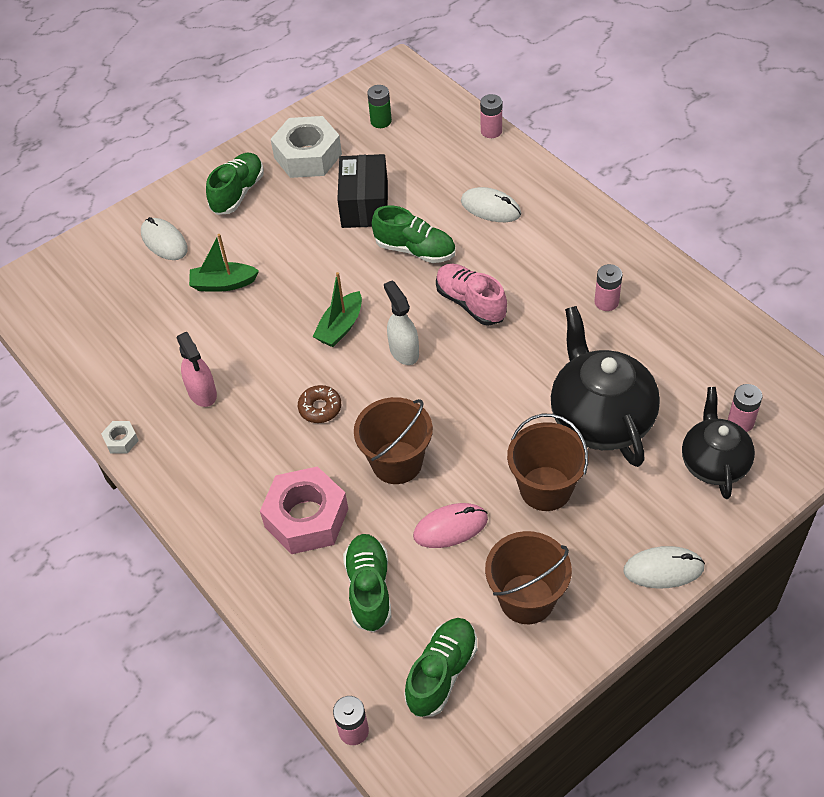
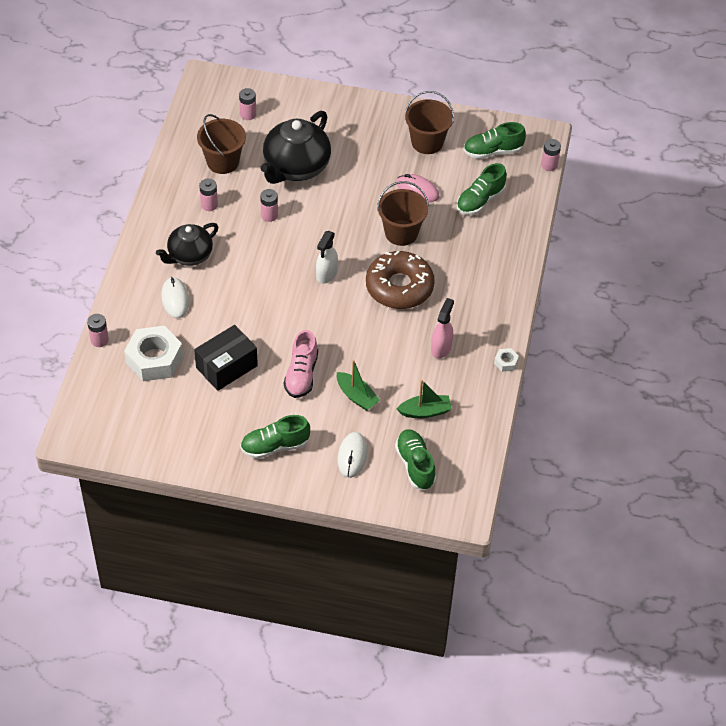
camera: 135 degrees left, 0 degrees up
pink nut [260,466,348,554] -> none
white nut [271,116,342,178] -> white nut moved to [124,326,183,381]
brown donut [298,385,341,423] -> brown donut [366,251,435,309], size x2.28
green boat [312,272,362,347] -> green boat moved to [397,380,452,418]
green battery [367,85,392,128] -> none
green shoe [372,206,456,263] -> green shoe moved to [395,429,436,490]
pink shoe [436,264,507,325] -> pink shoe moved to [284,330,318,398]
brown bucket [507,414,589,511] -> brown bucket moved to [197,114,246,174]
white mouse [623,546,705,589] -> none
black teapot [682,387,755,499] -> black teapot moved to [156,223,218,266]
none -> pink battery [260,189,278,222]

